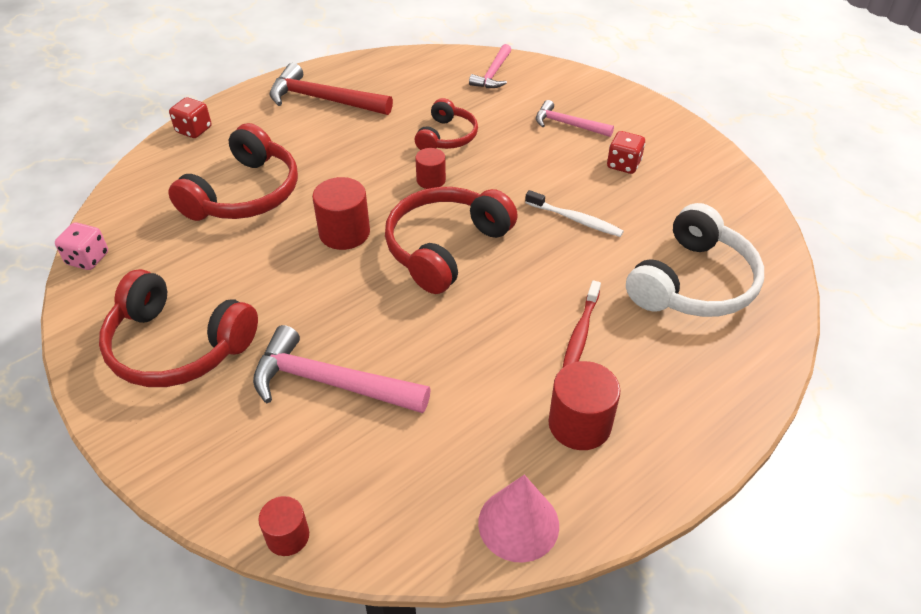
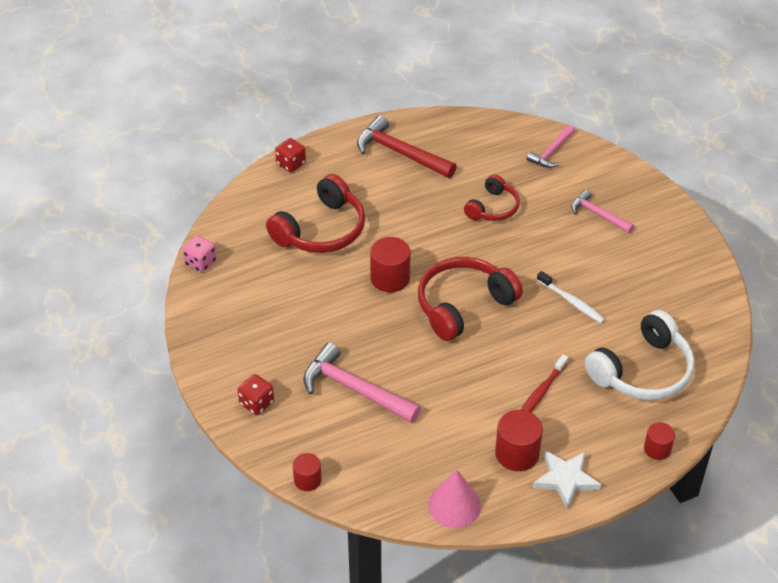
camera: 15 degrees right, 0 degrees up
red headphones [99,269,258,387] -> none
red cylinder [415,148,446,189] -> red cylinder moved to [644,422,675,460]
red dice [607,131,645,174] -> red dice moved to [238,374,274,415]
none -> white star [533,450,601,509]

